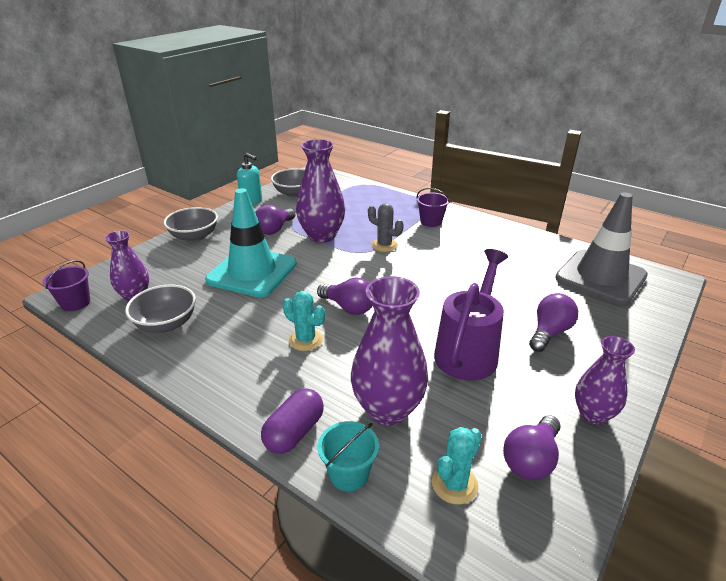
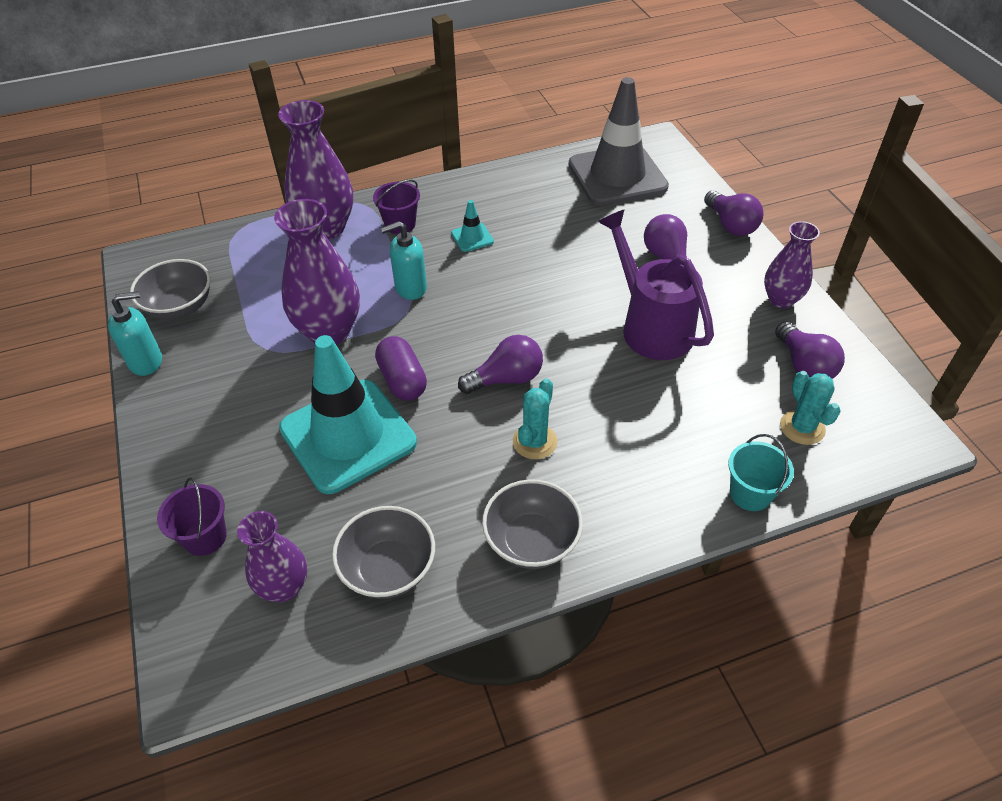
camera: 55 degrees left, 15 degrees up
purple bucket [42,260,90,311] -> purple bucket moved to [157,477,227,556]
grey bowl [163,207,218,242] -> grey bowl moved to [482,479,583,569]
purple light bulb [255,205,295,235] -> purple light bulb moved to [704,190,763,236]
purple capsule [261,388,324,454] -> purple capsule moved to [375,336,427,401]
turquoise cactus [283,291,325,351] -> turquoise cactus turned 45 degrees counterclockwise [513,378,557,459]
purple vase [351,276,428,426] -> purple vase moved to [278,100,353,239]
grey cactus [368,203,404,252] -> turquoise soap dispenser [381,221,427,300]
none -> turquoise traffic cone [451,200,494,252]

